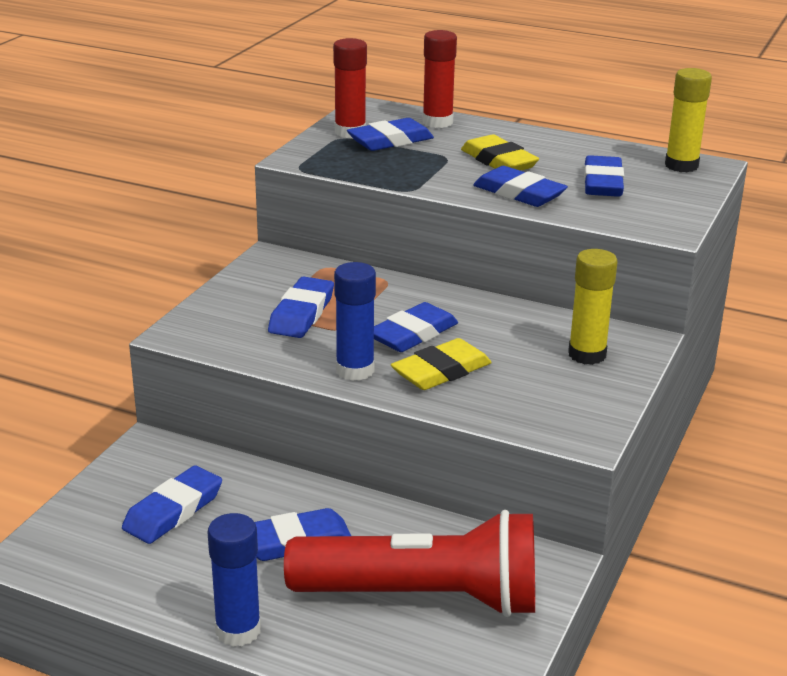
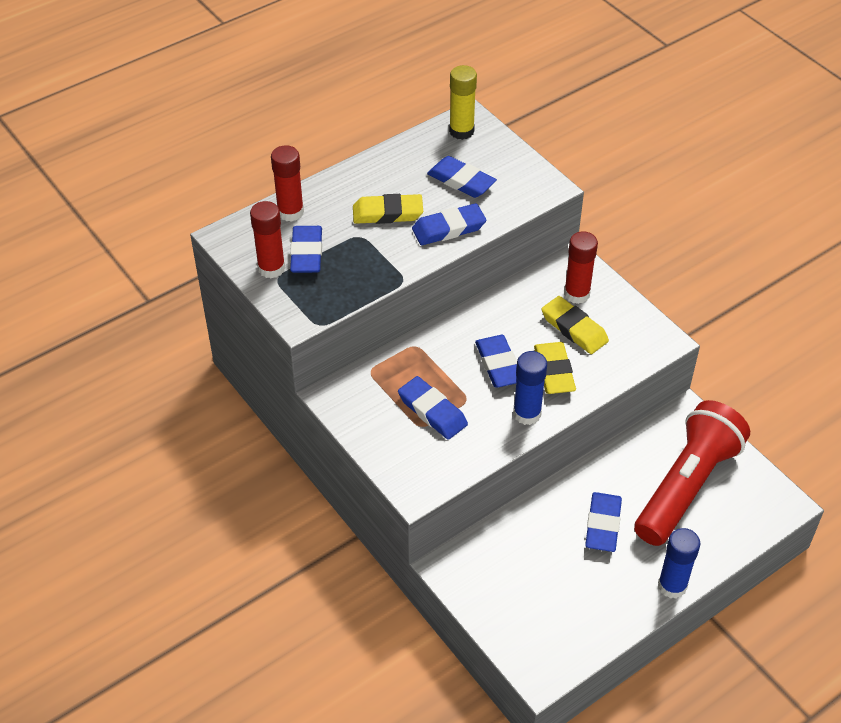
camera: 60 degrees left, 20 degrees up
blue eraser [122,465,222,544] -> none
yellow glue stick [568,249,618,365] -> red glue stick [564,231,598,304]
none -> yellow eraser [541,296,609,354]

